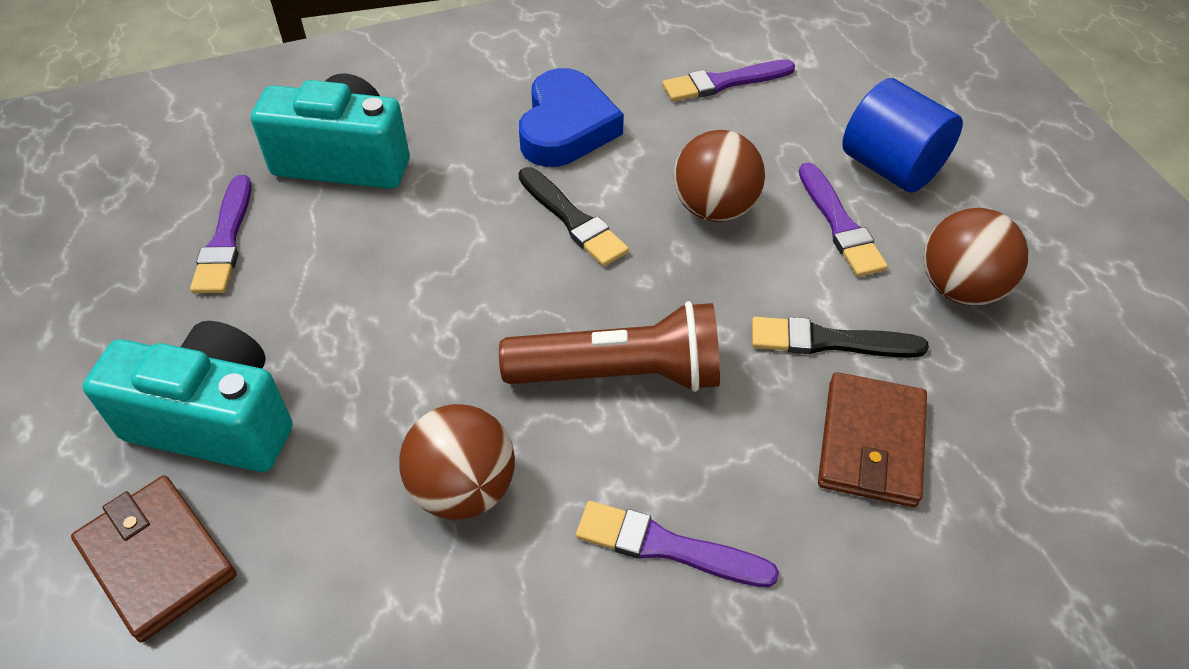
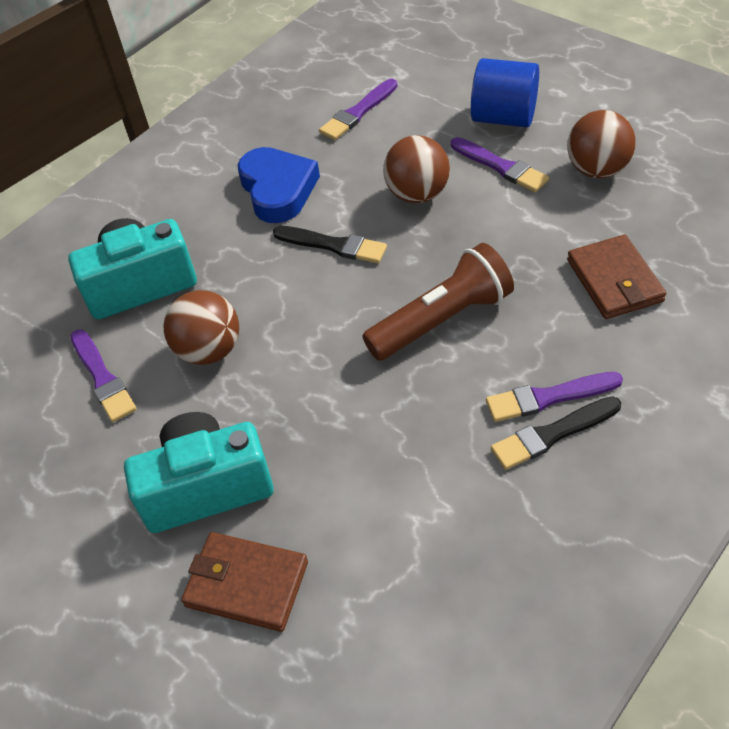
camera: 25 degrees left, 0 degrees up
brown ball [399,404,515,520] -> brown ball moved to [164,290,239,365]
black brush [752,317,929,358] -> black brush moved to [491,396,621,470]

